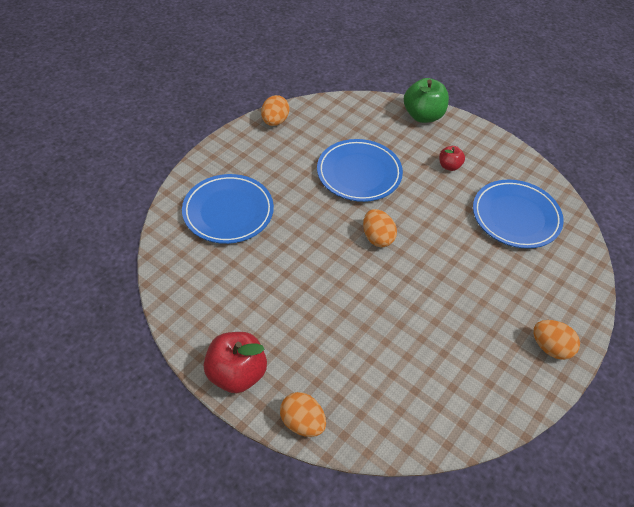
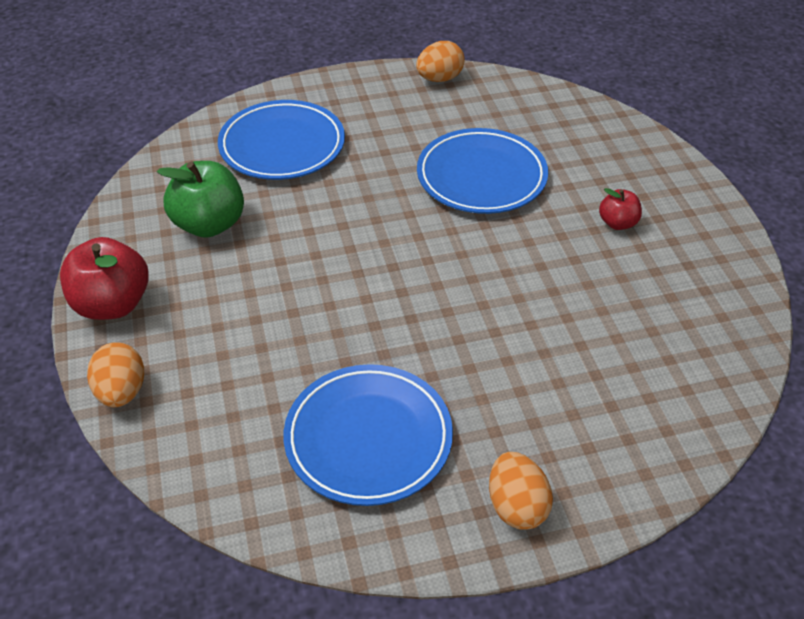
camera: 40 degrees right, 5 degrees down
orange egg [363,209,397,247] -> none
green apple [404,78,449,123] -> green apple moved to [157,161,244,238]
blue plate [473,180,564,249] -> blue plate moved to [283,364,453,506]

